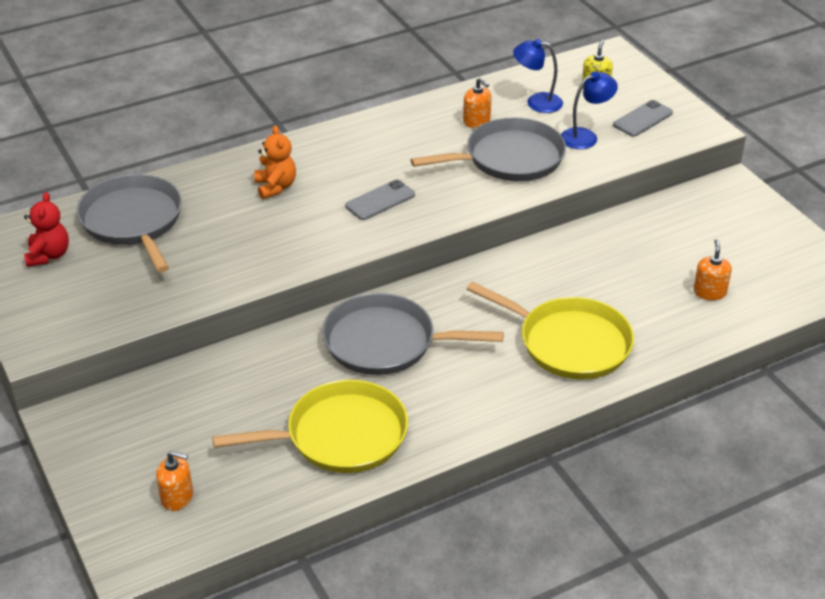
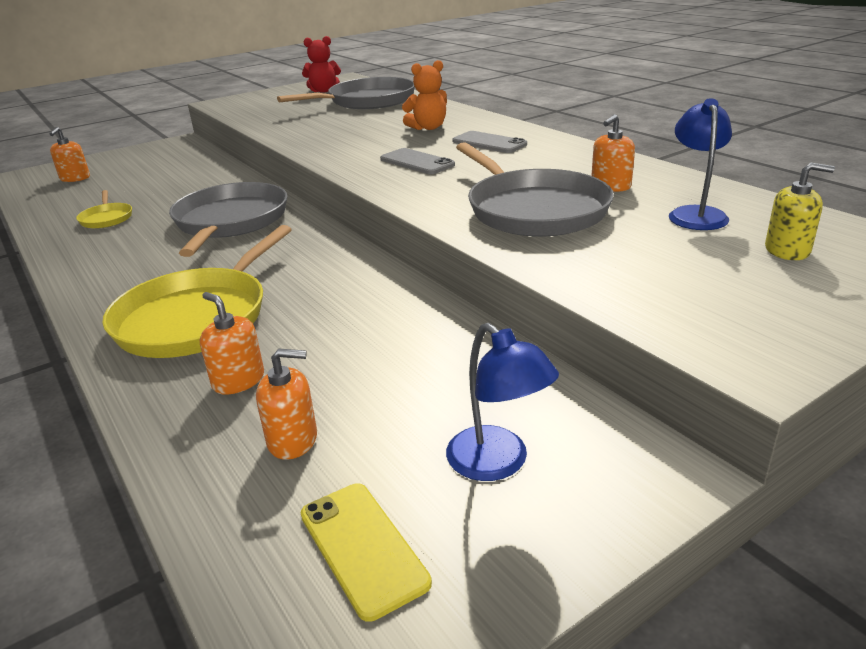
camera: 85 degrees right, 10 degrees down
yellow pan [212,380,408,473] -> yellow pan [76,190,132,229], size x0.47
blue lamp [561,71,618,149] -> blue lamp moved to [446,323,559,481]
grey phone [613,100,673,137] -> grey phone moved to [452,131,527,153]
none -> orange soap dispenser [200,292,264,395]
none -> yellow phone [301,483,432,622]

